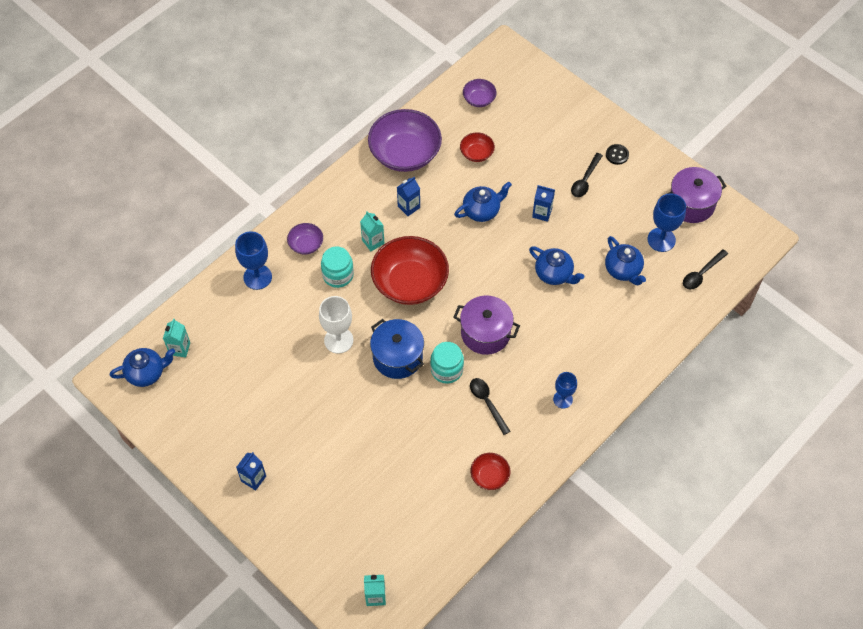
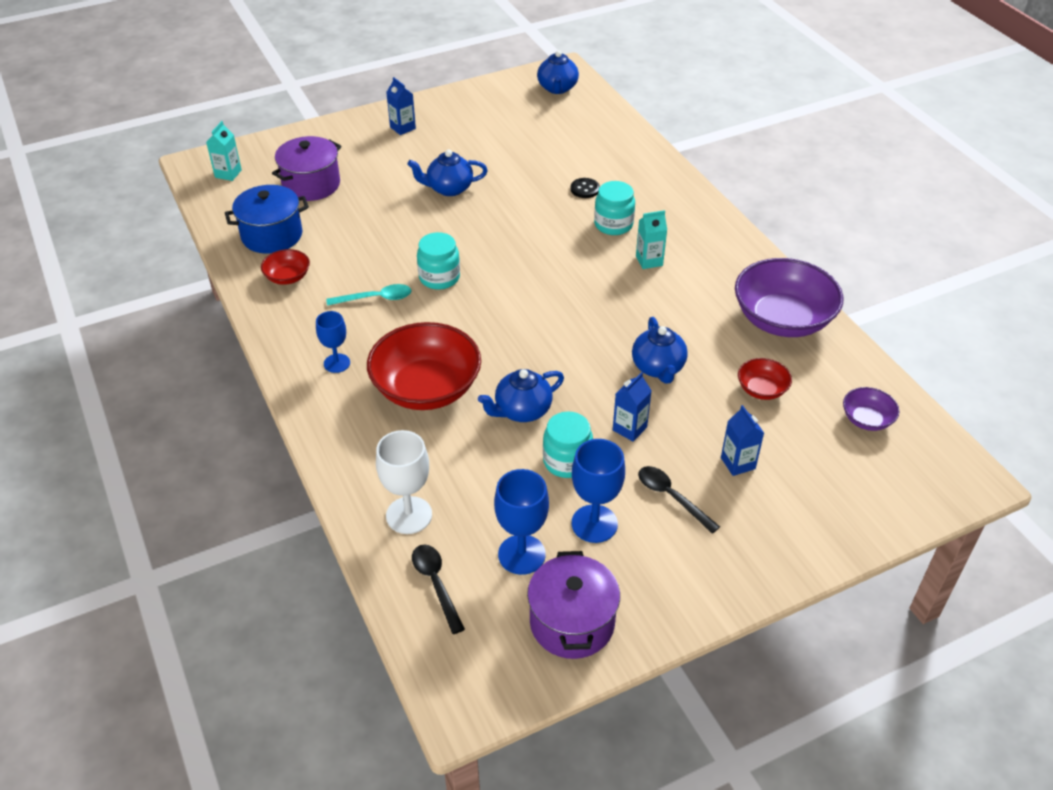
camera: 110 degrees right, 15 degrees down
turquoise carton [163,318,190,357] -> none
blue goblet [235,231,272,290] -> blue goblet moved to [572,439,625,543]
purple bowl [287,223,323,255] -> none
white goblet [319,296,353,354] -> white goblet moved to [376,430,432,534]
blue pot [370,319,424,379] -> blue pot moved to [225,185,309,254]
red bowl [371,236,449,305] -> red bowl moved to [367,322,481,410]
blue carton [397,177,420,216] -> blue carton moved to [721,405,764,476]
purple pot [454,295,520,355] -> purple pot moved to [272,136,341,201]
black spoon [470,378,511,435] -> turquoise spoon [327,284,412,306]
blue teapot [605,236,646,285] -> blue teapot moved to [407,150,488,196]
black button [606,144,629,165] -> black button moved to [571,178,600,198]
none -> turquoise jar [543,411,593,478]

